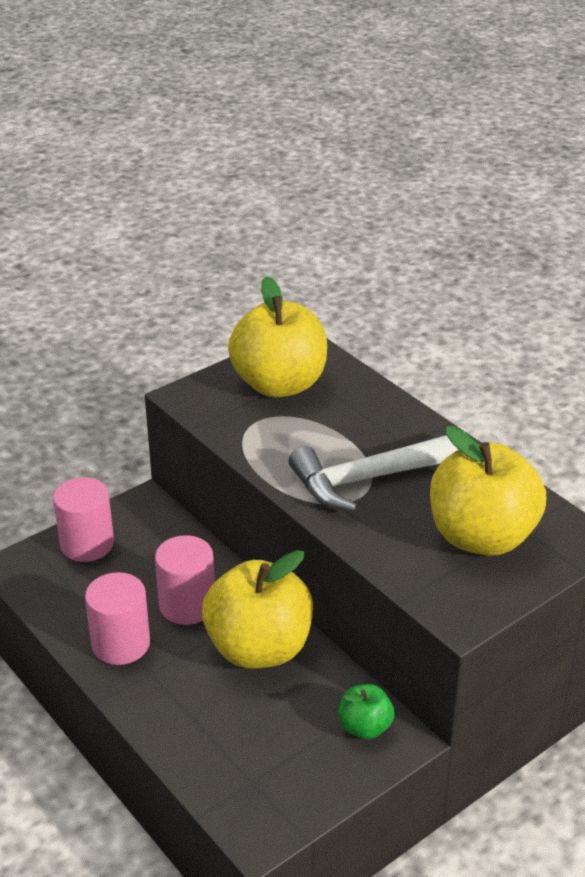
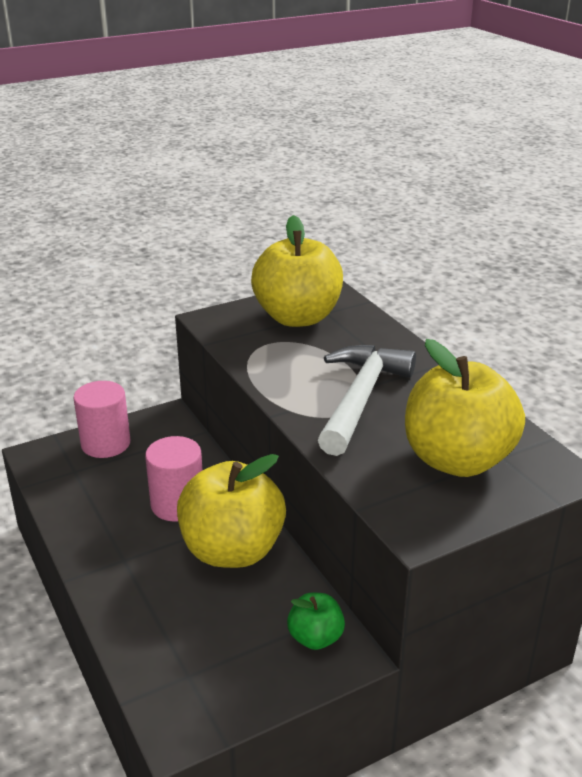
camera: 10 degrees right, 5 degrees down
pink cylinder [85,572,150,665] -> none
white hammer [289,431,464,512] -> white hammer turned 120 degrees clockwise [318,345,416,456]

